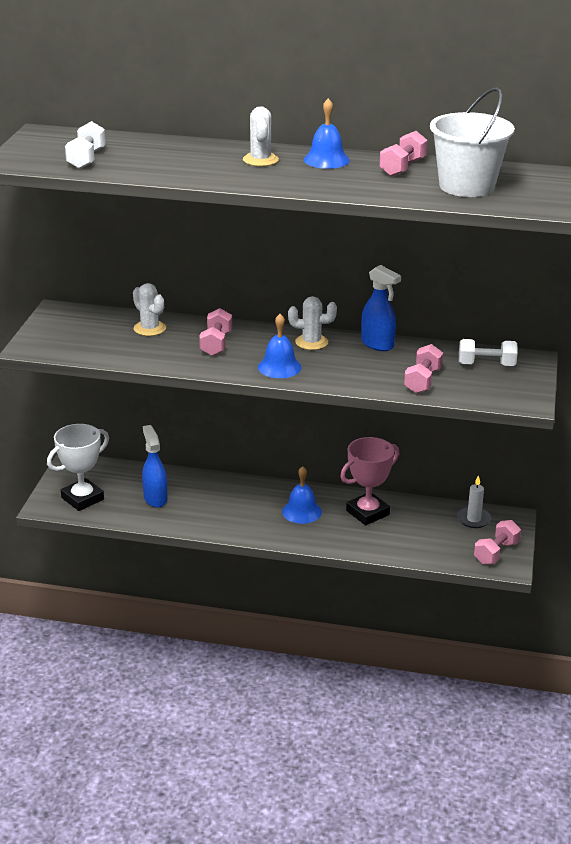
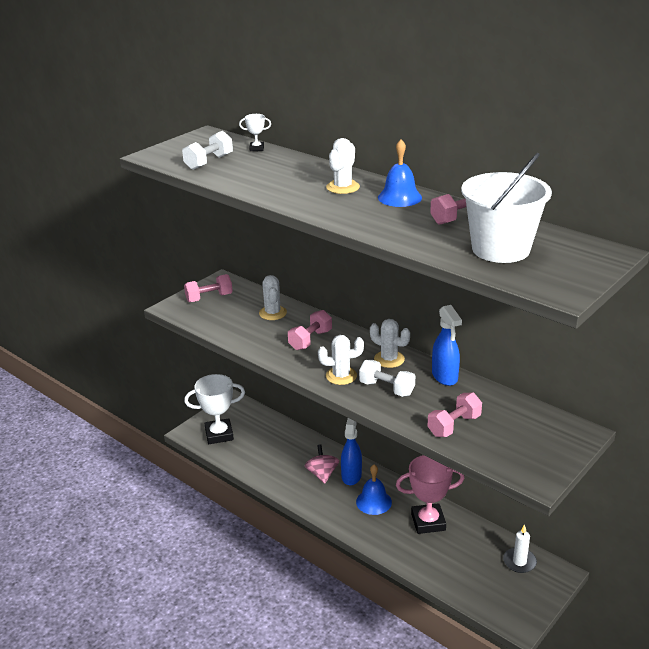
camera: 30 degrees right, 0 degrees up
blue spray bottle [142,425,167,508] -> blue spray bottle moved to [341,418,362,485]
blue bell [258,314,301,378] -> white cactus [318,335,364,385]
white dumbbell [459,339,518,366] -> white dumbbell moved to [359,360,415,397]
pink dumbbell [474,520,521,564] -> pink dumbbell moved to [184,274,233,302]
none -> white trophy [239,114,271,151]
none -> pink spinning top [305,444,339,484]

